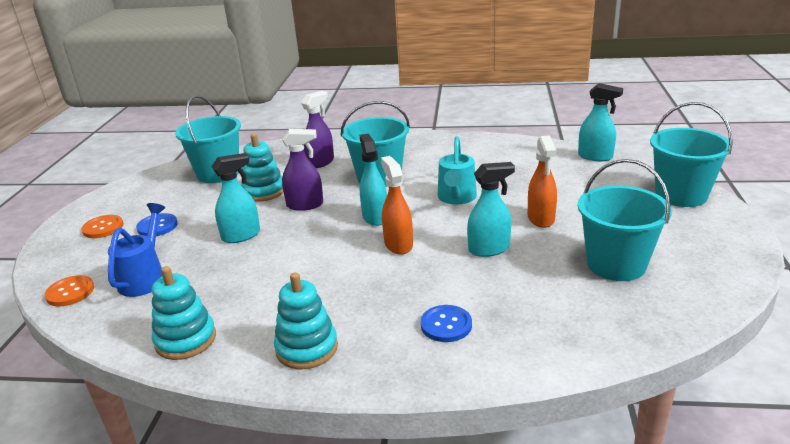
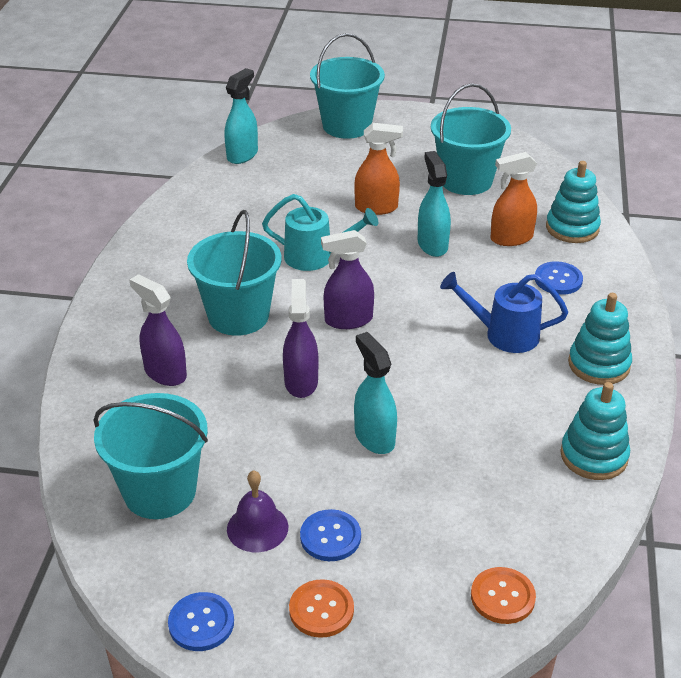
camera: 90 degrees left, 10 degrees up
blue watering can [108,203,165,297] -> blue watering can moved to [440,272,568,353]
turquoise stacking toy [241,134,284,202] -> turquoise stacking toy moved to [546,161,601,243]
turquoise spray bottle [360,134,387,226] -> purple spray bottle [321,230,374,329]
orange spray bottle [381,156,413,255] -> orange spray bottle moved to [490,152,537,246]
none -> blue button [168,592,234,651]
none -> purple bell [227,470,288,552]

